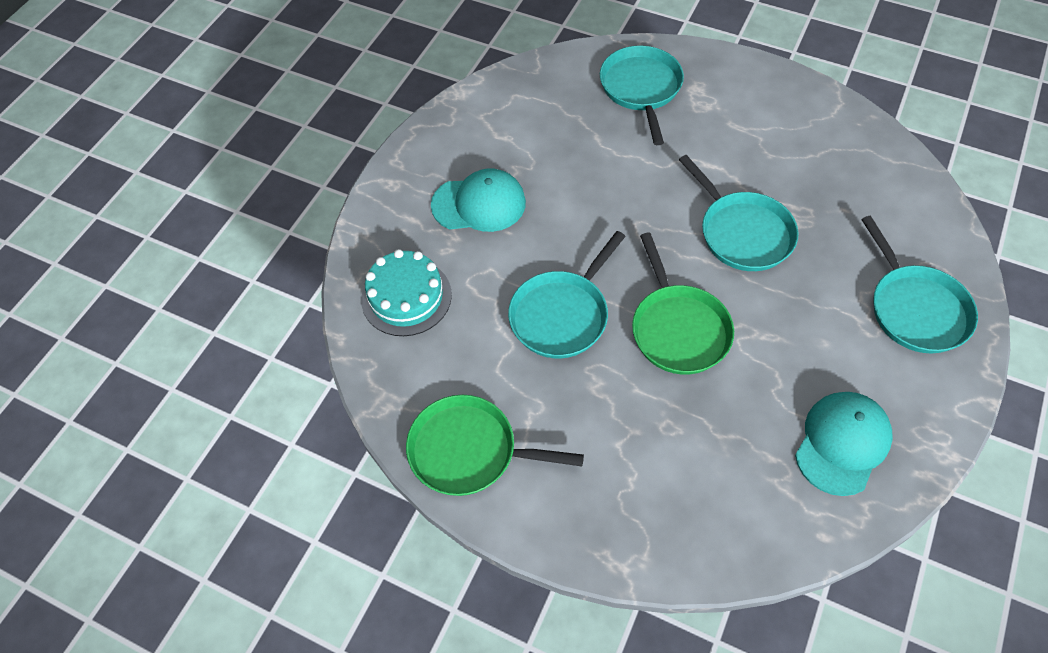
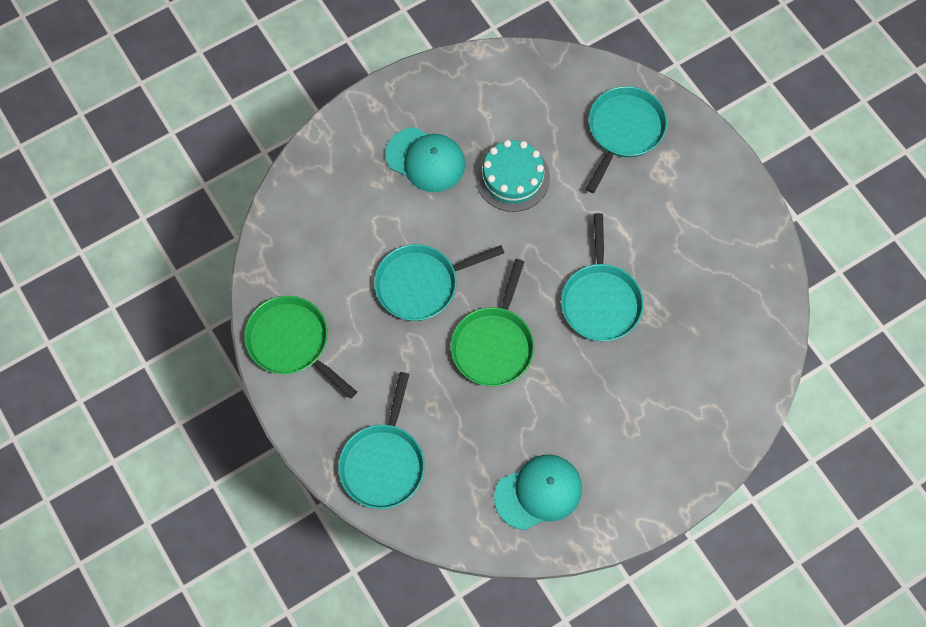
camera: 30 degrees right, 10 degrees up
turquoise cake [361,249,452,336] -> turquoise cake moved to [476,140,550,212]
turquoise pan [861,216,978,353] -> turquoise pan moved to [338,372,425,509]

